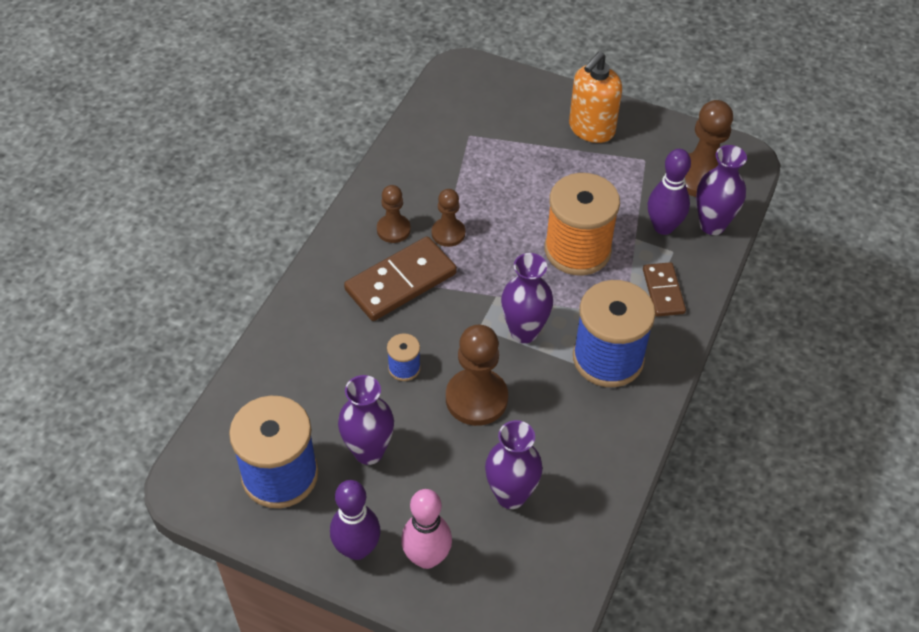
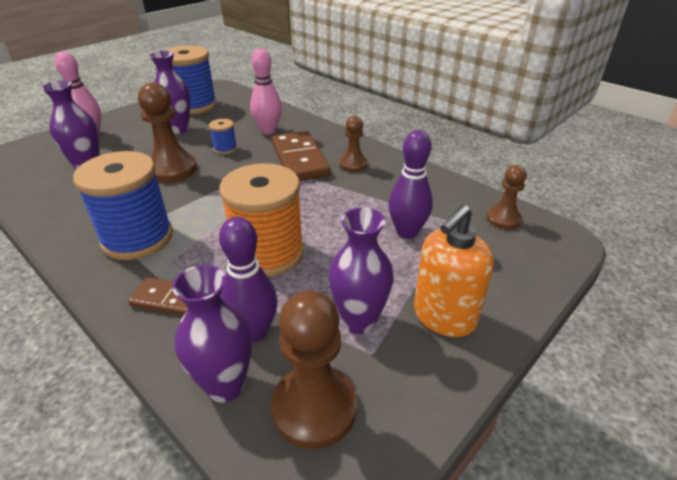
camera: 110 degrees right, 15 degrees down
purple bowling pin [330,480,381,560] -> purple bowling pin moved to [388,130,433,239]
brown pawn [432,189,465,247] -> brown pawn moved to [487,165,527,229]
purple vase [501,253,553,343] -> purple vase moved to [329,207,394,334]
orange soap dispenser [569,52,622,143] -> orange soap dispenser turned 105 degrees counterclockwise [414,204,494,337]
none -> pink bowling pin [250,48,282,134]

